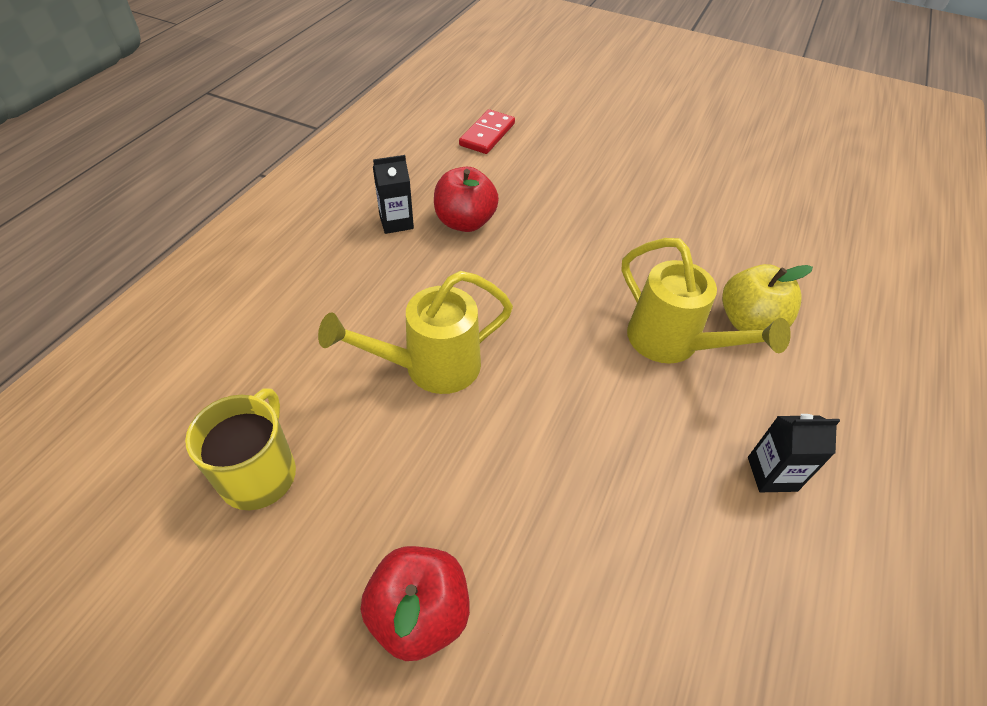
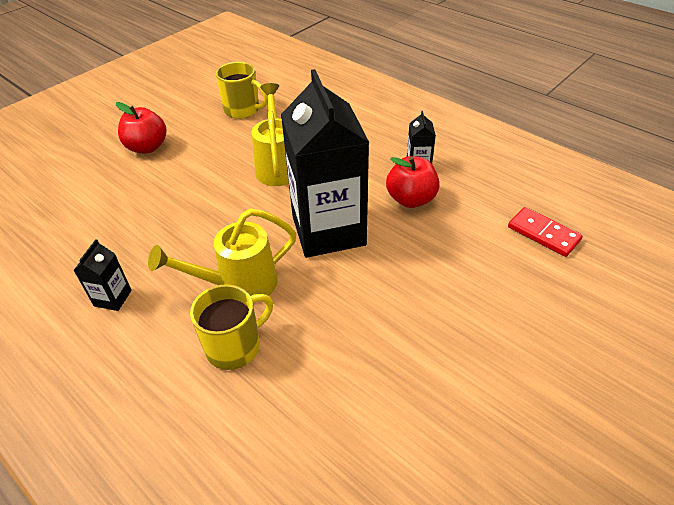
camera: 110 degrees right, 5 degrees down
yellow apple [722,264,813,331] -> yellow mug [190,284,273,370]
none -> black carton [281,69,369,258]

